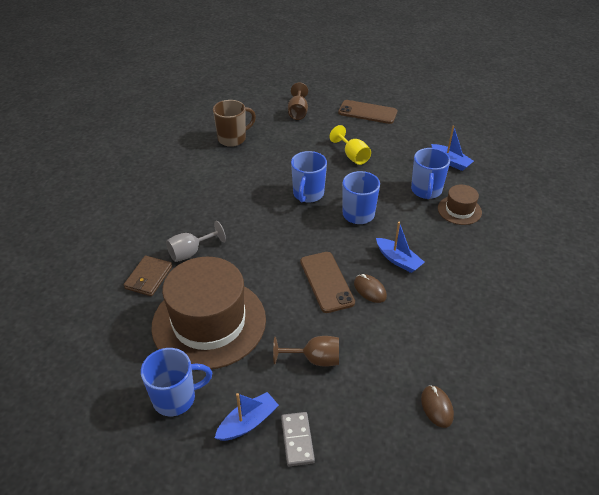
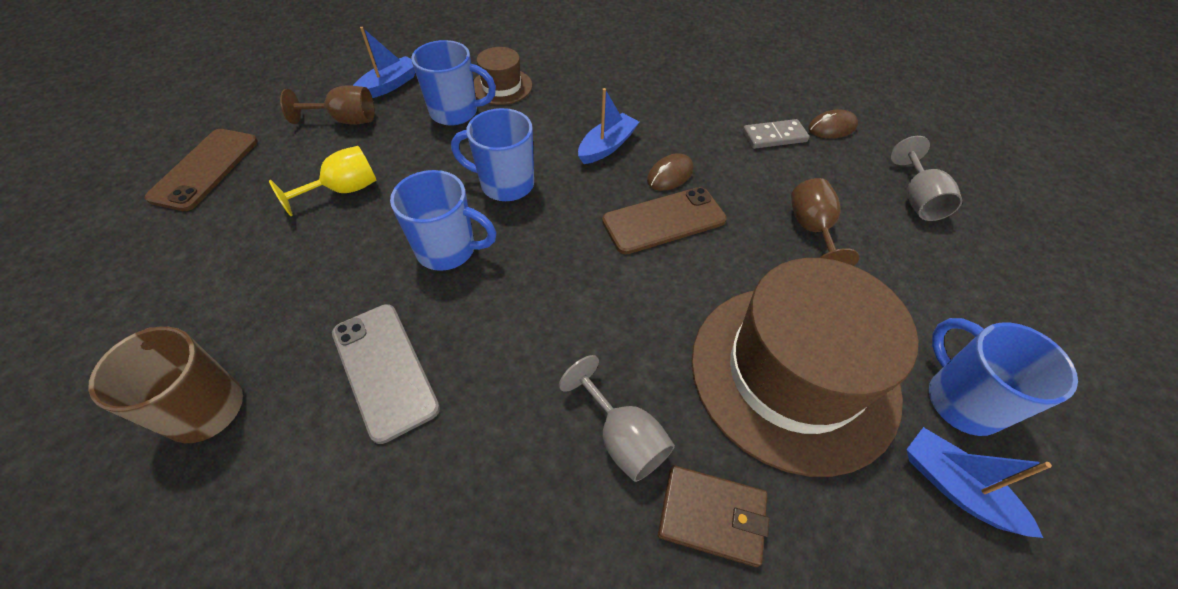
camera: 95 degrees left, 10 degrees up
blue boat [215,392,279,441] -> blue boat moved to [906,427,1052,538]
grey domino [281,412,315,466] -> grey domino moved to [743,119,810,149]
brown goblet [288,83,308,120] -> brown goblet moved to [280,85,375,125]
none -> grey phone [332,304,440,444]
none -> grey goblet [890,136,962,221]

